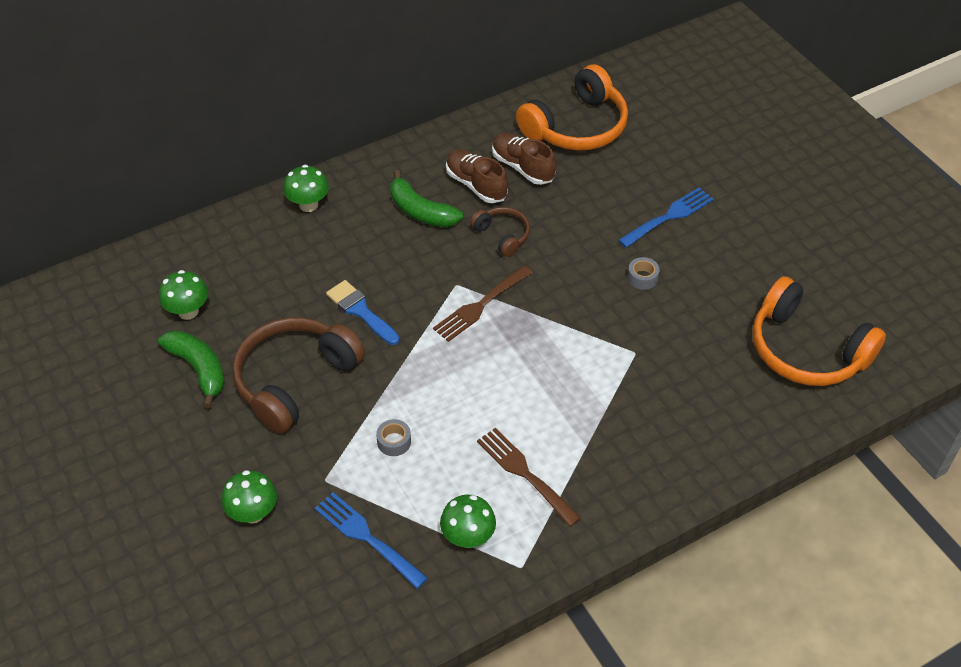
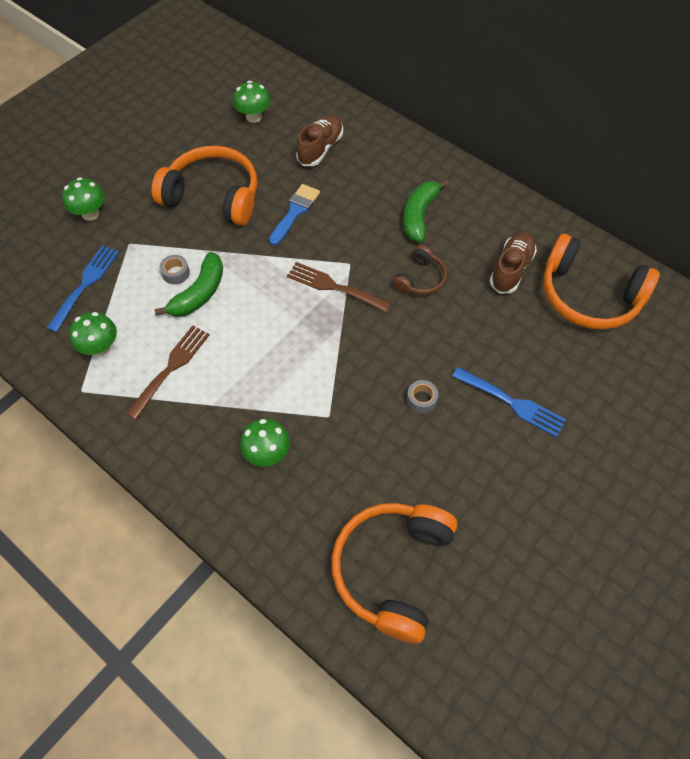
camera: 70 degrees right, 10 degrees up
green banana [158,330,225,408] -> green banana moved to [155,252,223,317]
brown headphones [232,318,365,434] -> orange headphones [152,146,257,226]
green mushroom [283,165,329,212] -> green mushroom moved to [240,419,290,467]
brown shoe [446,149,508,203] -> brown shoe moved to [296,115,343,166]

